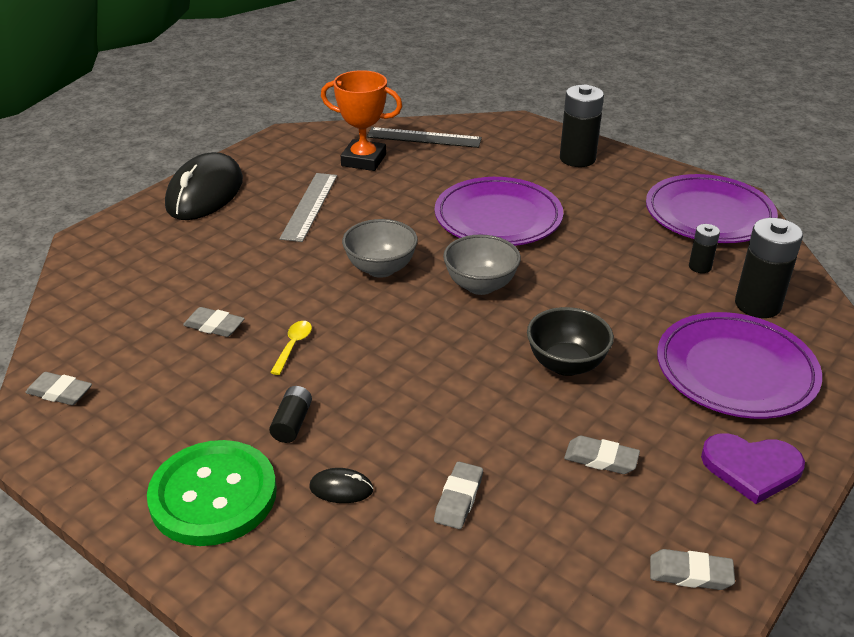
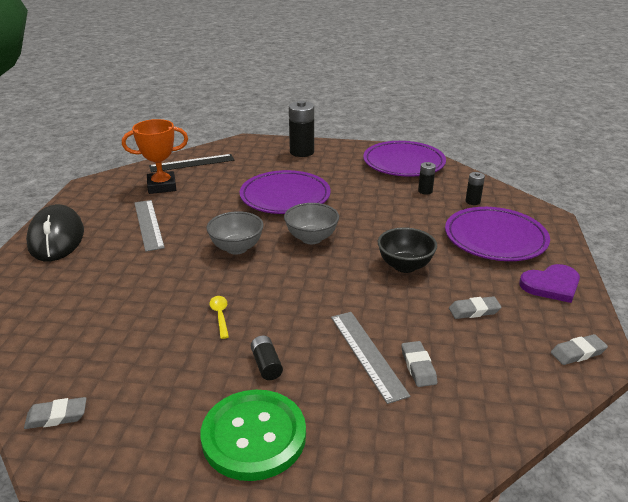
camera: 30 degrees left, 5 degrees down
grey eraser [183,307,245,337] -> none
black mouse [310,468,374,503] -> none
black battery [735,218,803,318] -> black battery [465,172,485,205], size x0.53
none -> grey ruler [331,312,410,404]

